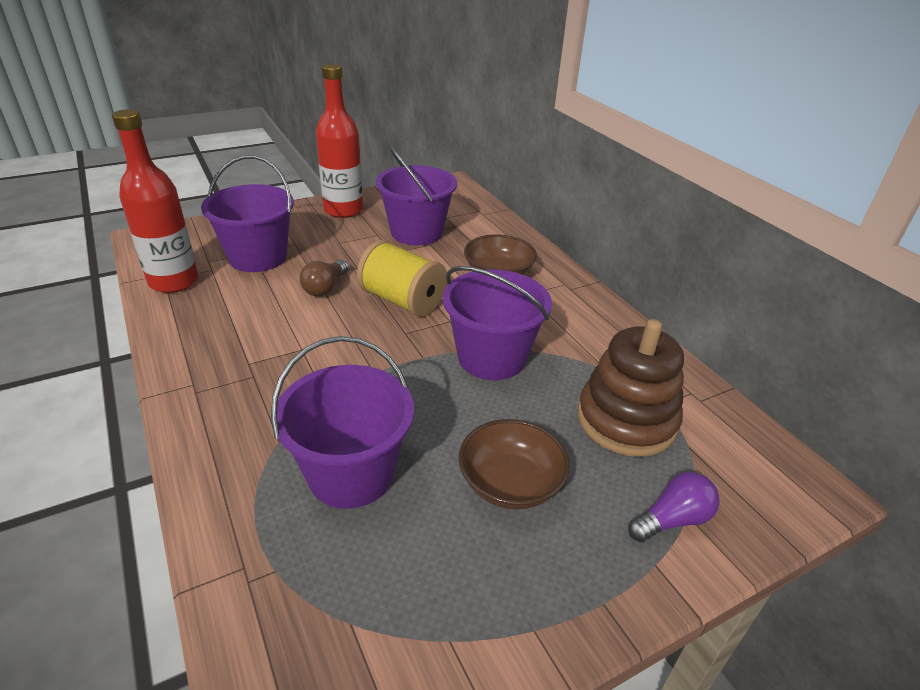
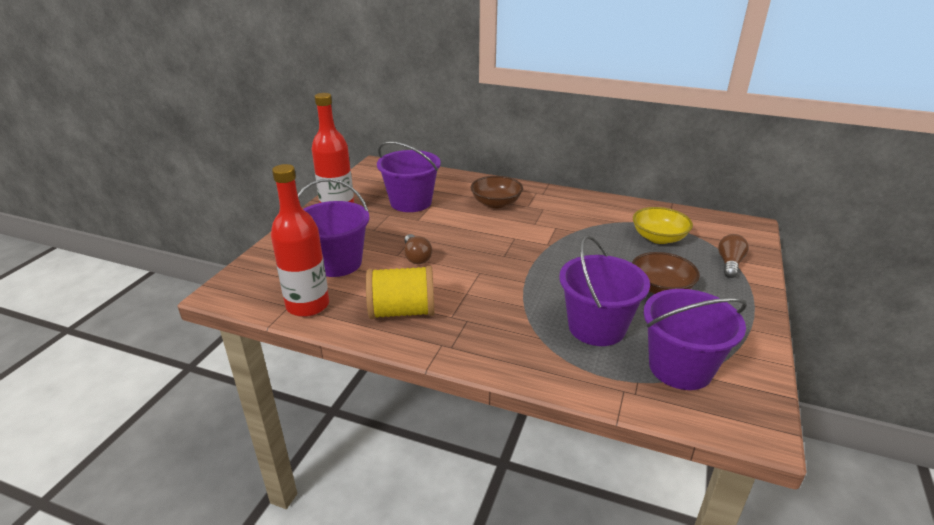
camera: 40 degrees left, 5 degrees down
yellow spool [357,240,447,317] -> yellow spool moved to [366,266,434,319]
purple bucket [443,266,552,380] -> purple bucket moved to [643,289,747,390]
brown stacking toy [577,319,684,457] -> yellow bowl [633,207,693,244]
purple light bulb [628,472,720,542] -> brown light bulb [718,234,749,278]

